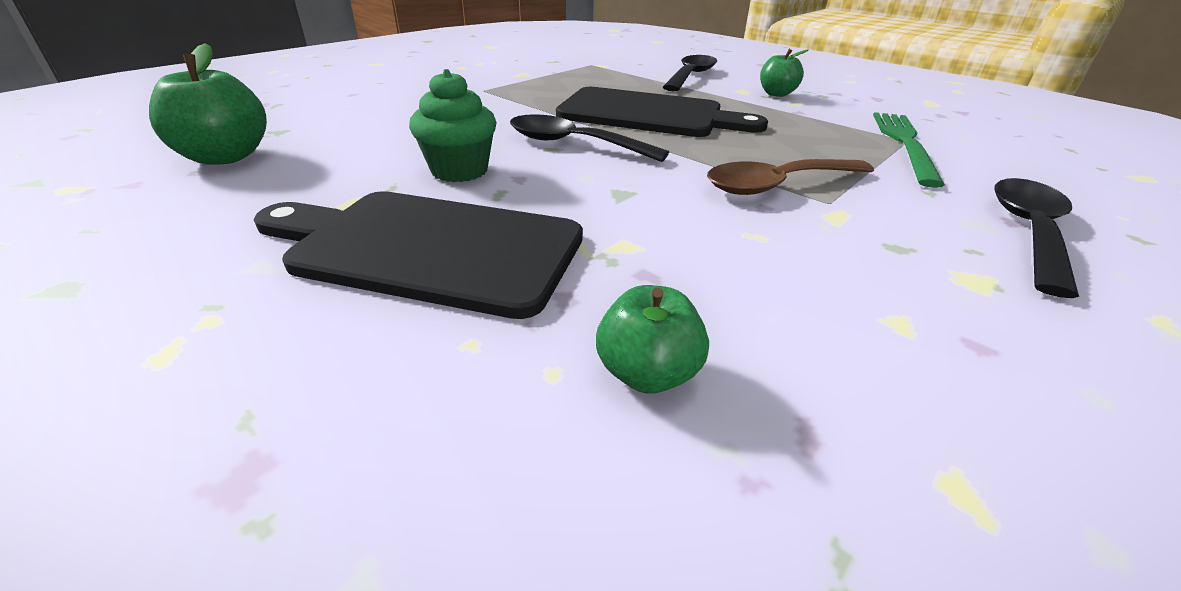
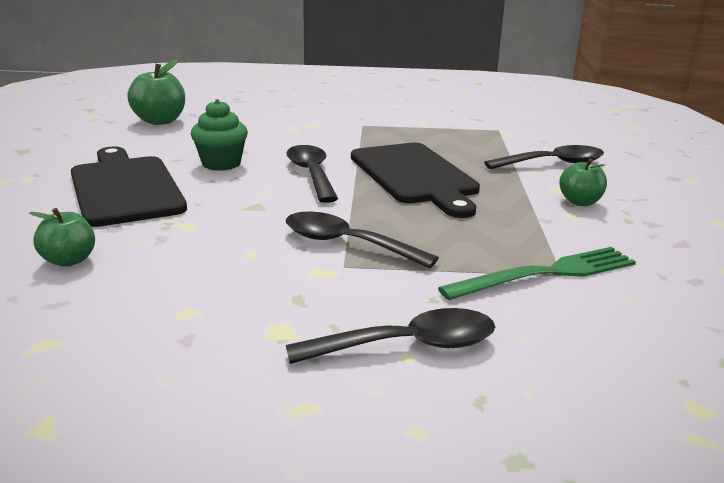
camera: 50 degrees right, 10 degrees down
brown spoon [707,159,874,195] -> black spoon [286,212,439,269]

